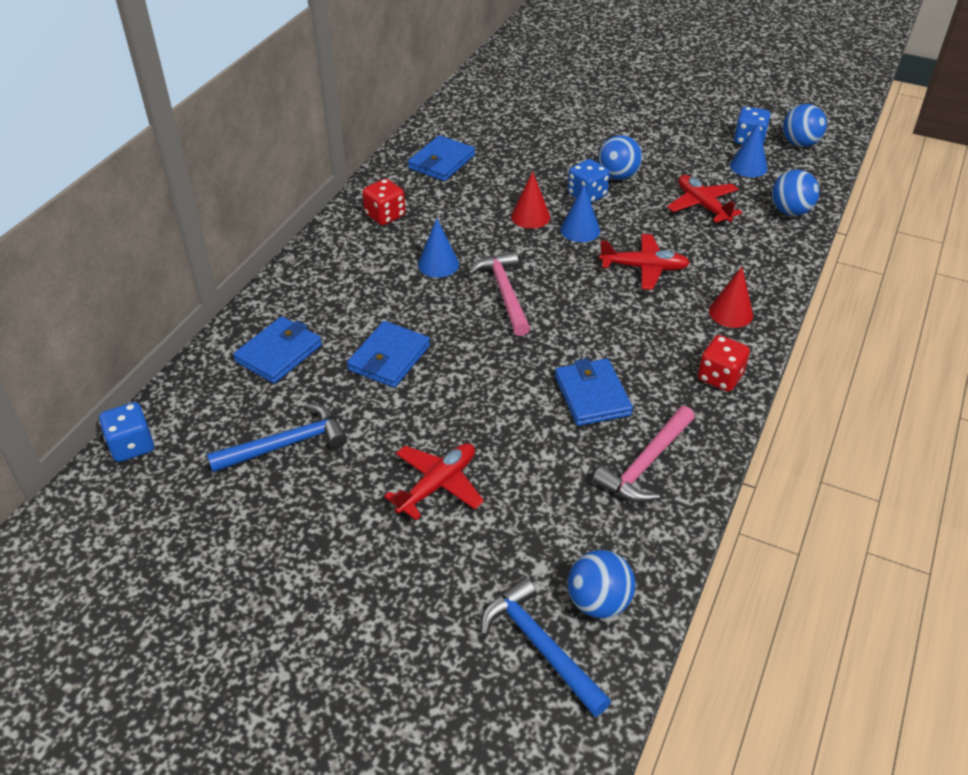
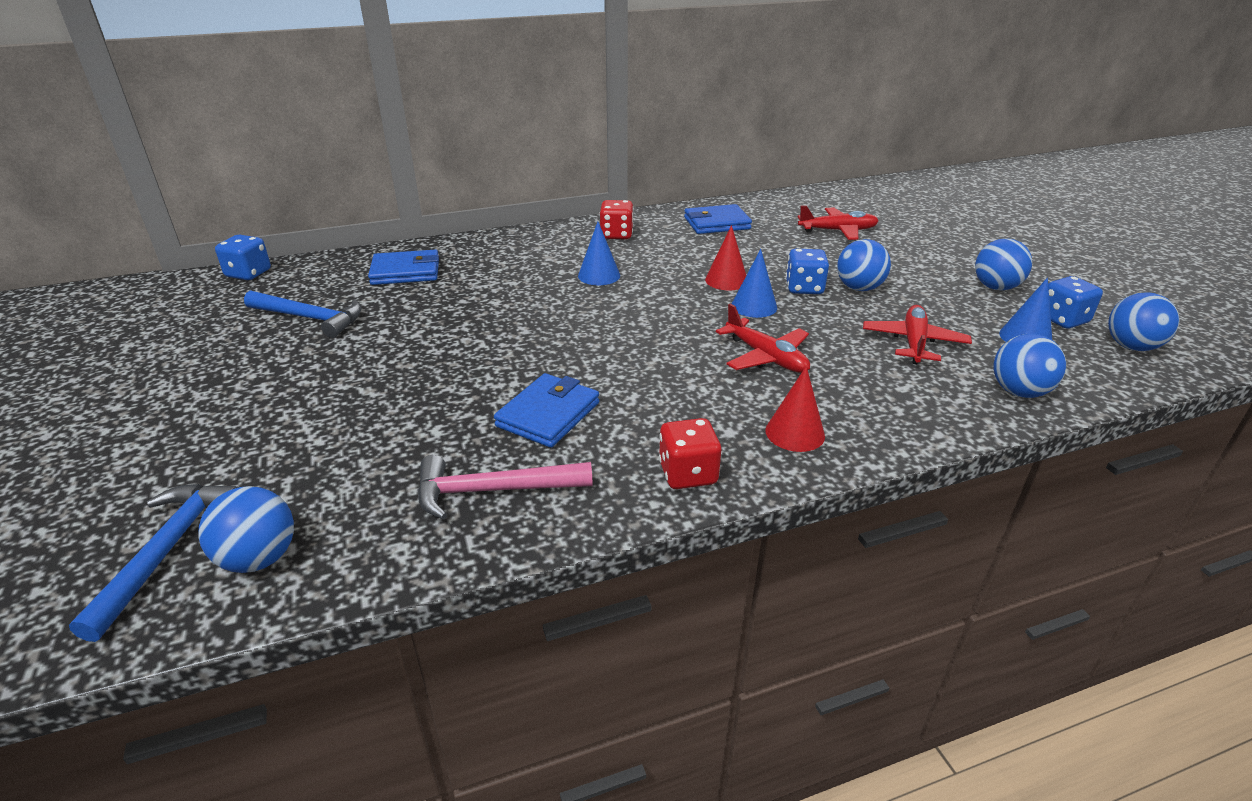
camera: 45 degrees right, 10 degrees down
blue wallet [347,321,430,388] -> none
red plane [384,443,484,520] -> red plane moved to [798,205,879,240]
pink hammer [468,251,530,336] -> none
none -> blue ball [975,238,1032,290]

